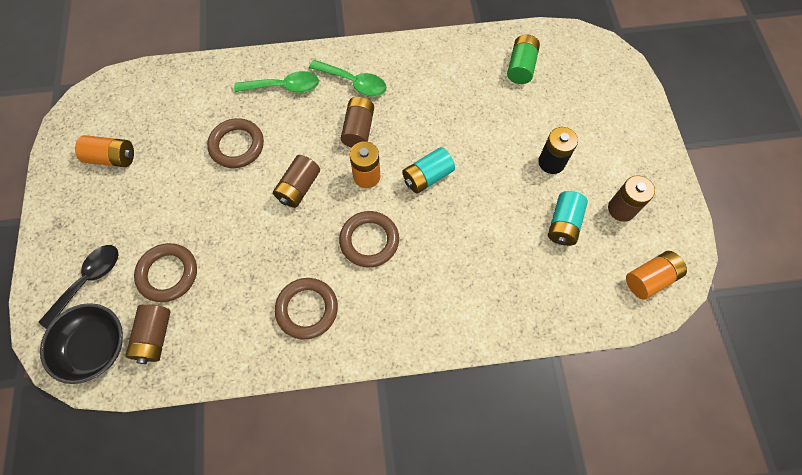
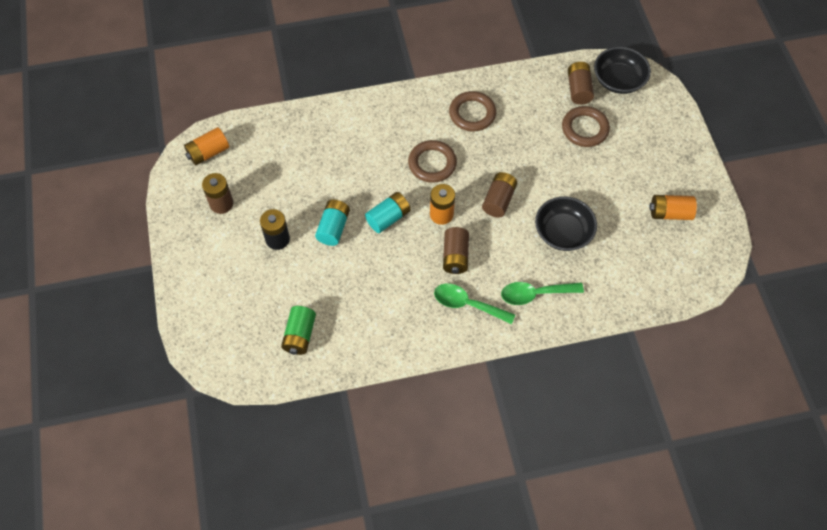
camera: 175 degrees right, 5 degrees down
black spoon [39,245,119,329] -> none
brown ring [207,118,264,168] -> black bowl [535,196,597,251]
turquoise battery [548,191,588,246] -> turquoise battery moved to [315,200,350,246]

